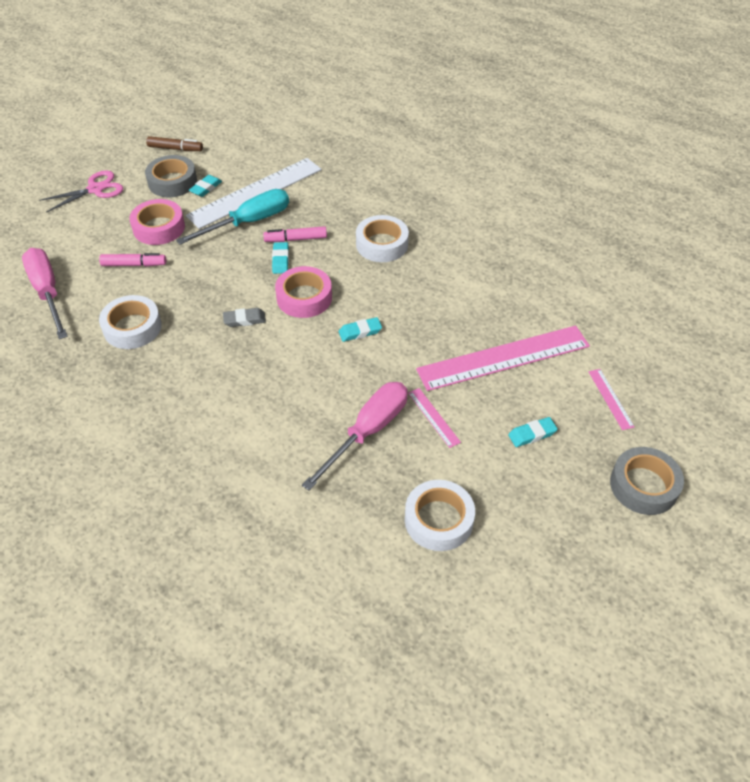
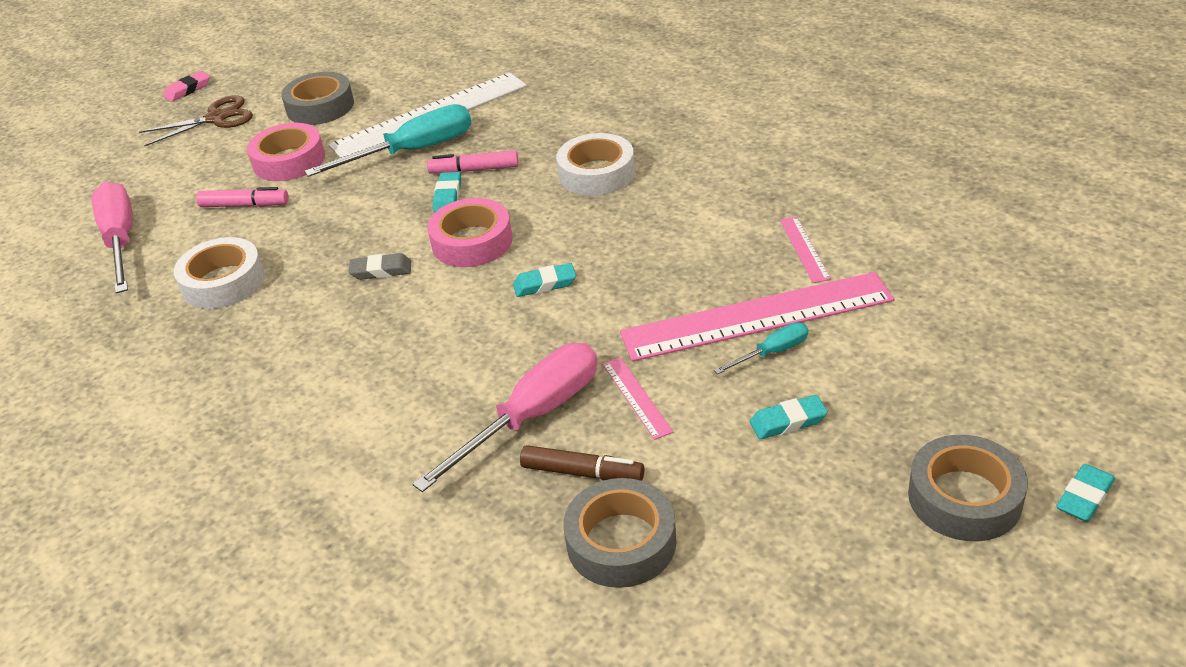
camera: 10 degrees right, 10 degrees down
pink scissors [39,170,123,212] -> brown scissors [139,95,253,146]
brown marker [146,136,203,151] -> brown marker moved to [520,445,644,481]
turquoise eraser [189,175,222,197] -> turquoise eraser moved to [1056,464,1115,522]
white tape [405,480,475,551] -> grey tape [563,478,677,588]
pink ruler [589,369,634,430] -> pink ruler moved to [780,217,831,283]
none -> pink eraser [163,71,210,102]
none -> turquoise screwdriver [714,322,808,374]

